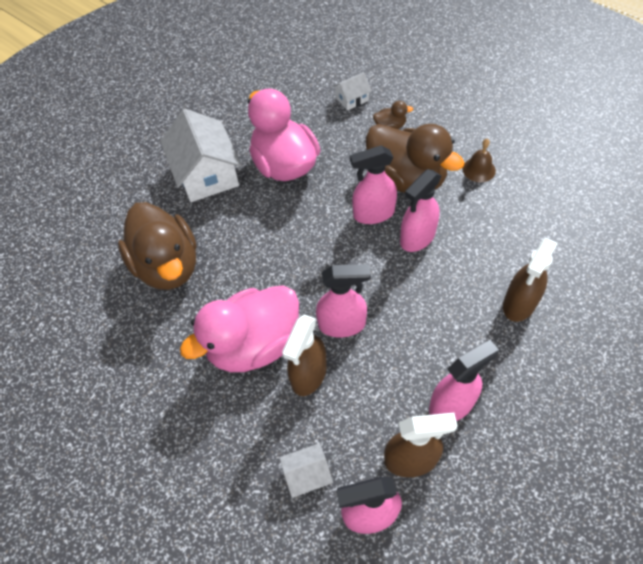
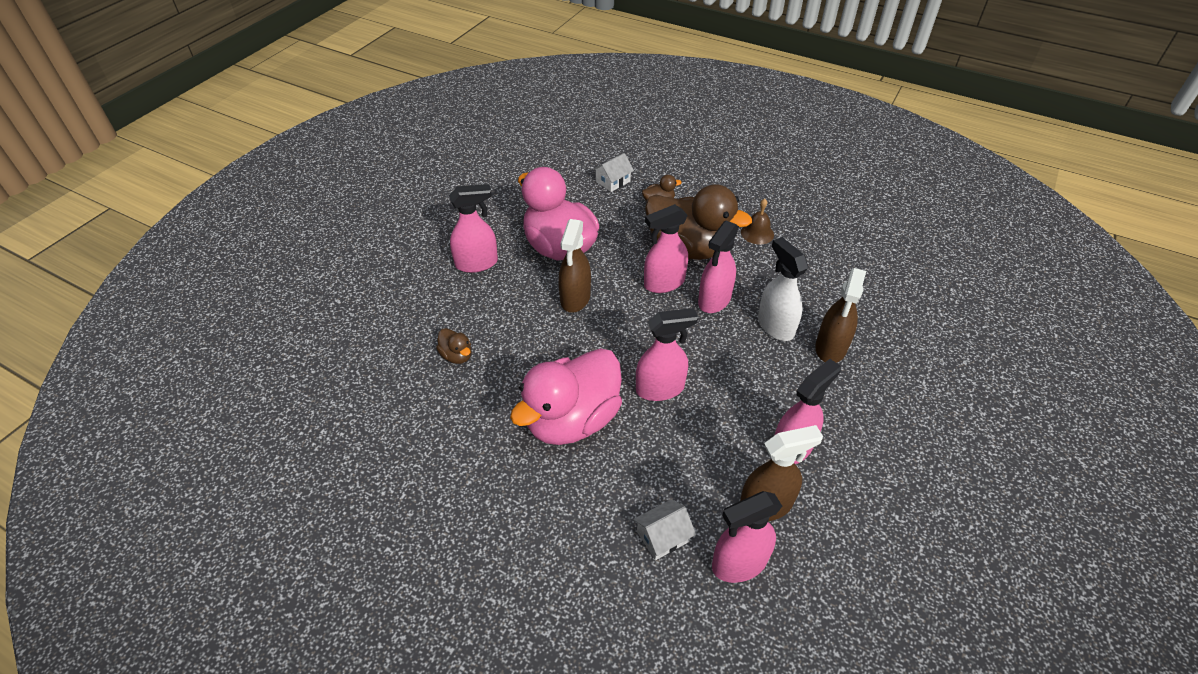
camera: 15 degrees left, 10 degrees down
brown duck [118,202,197,290] -> brown duck [436,328,472,364], size x0.41
white house [160,109,241,202] -> pink spray bottle [449,184,498,273]
brown spray bottle [282,314,327,396] -> brown spray bottle moved to [558,219,591,313]
none -> white spray bottle [758,237,808,341]

